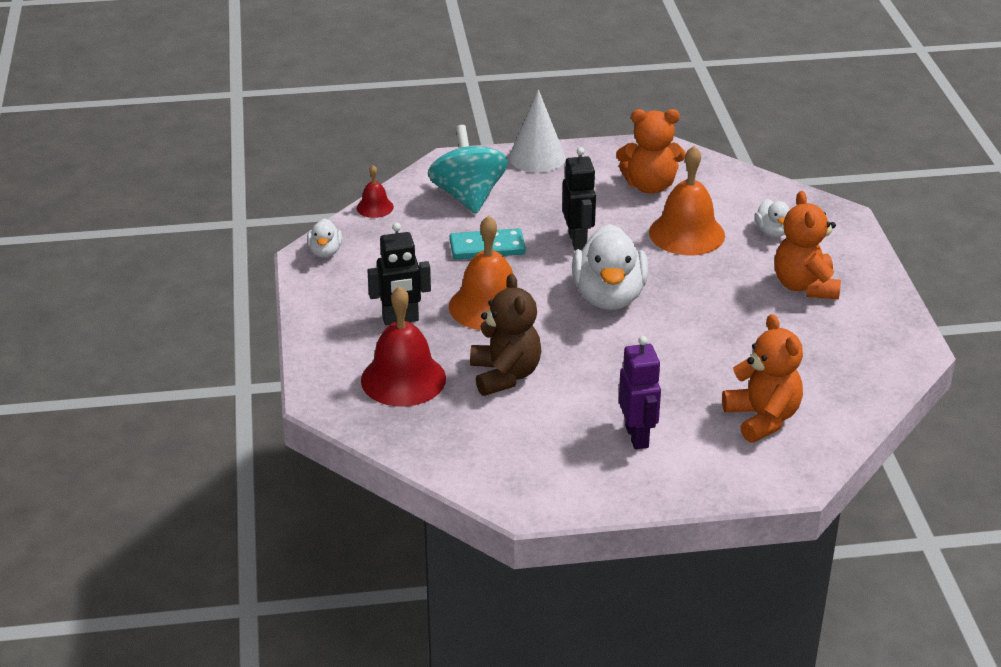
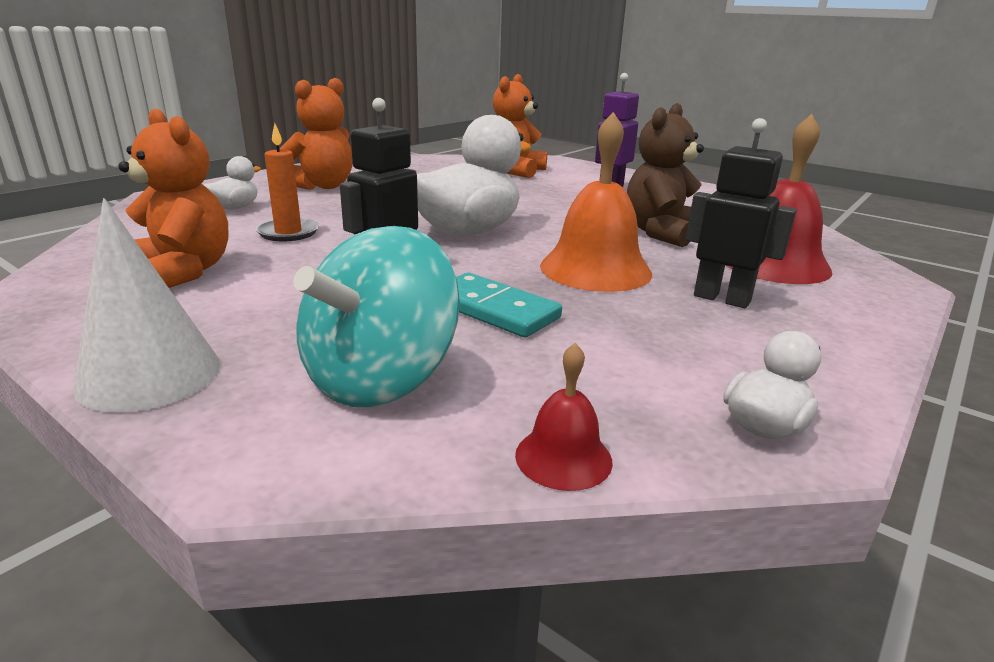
camera: 135 degrees left, 10 degrees down
orange bell [649,146,725,255] -> orange candle [256,123,319,242]

